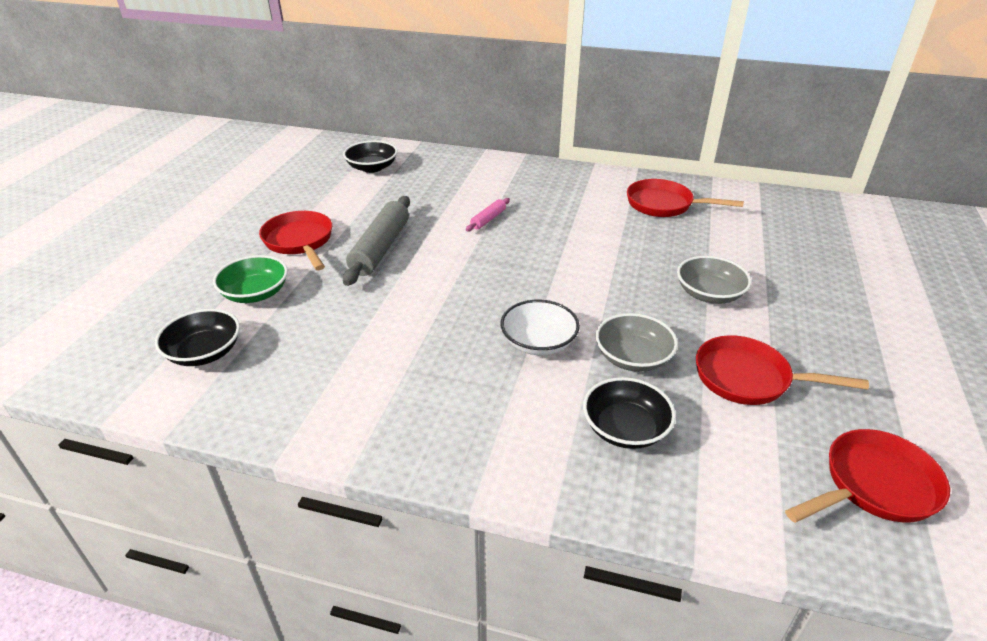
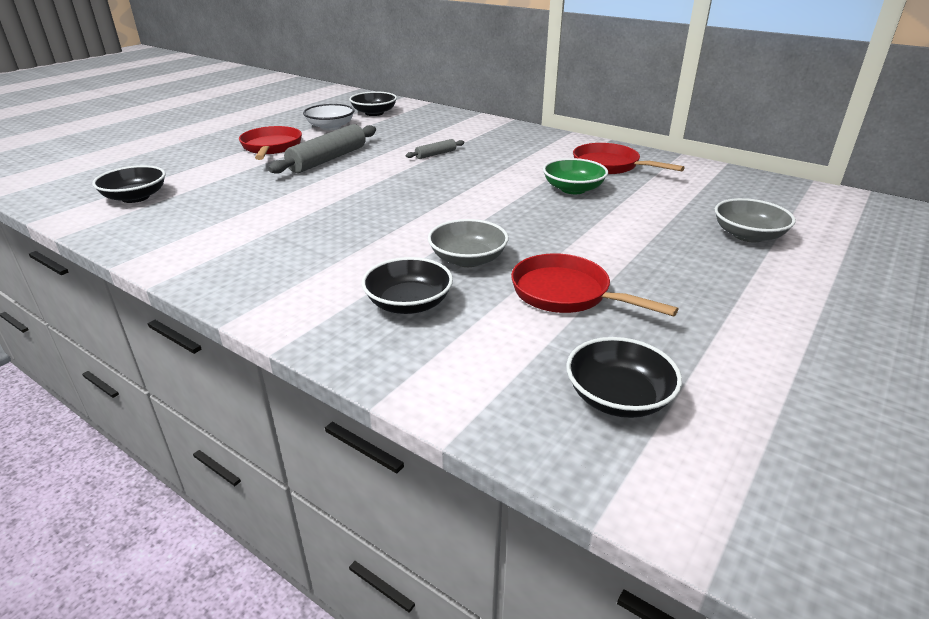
camera: 20 degrees right, 5 degrees down
green bowl [213,255,288,303] -> green bowl moved to [543,158,608,194]
pink rolling pin [466,198,510,231] -> grey rolling pin [406,139,464,159]
white bowl [500,300,580,355] -> white bowl moved to [303,104,355,130]
grey bowl [677,256,751,304] -> grey bowl moved to [715,198,796,242]
red pan [785,429,950,523] -> black bowl [566,337,682,418]

